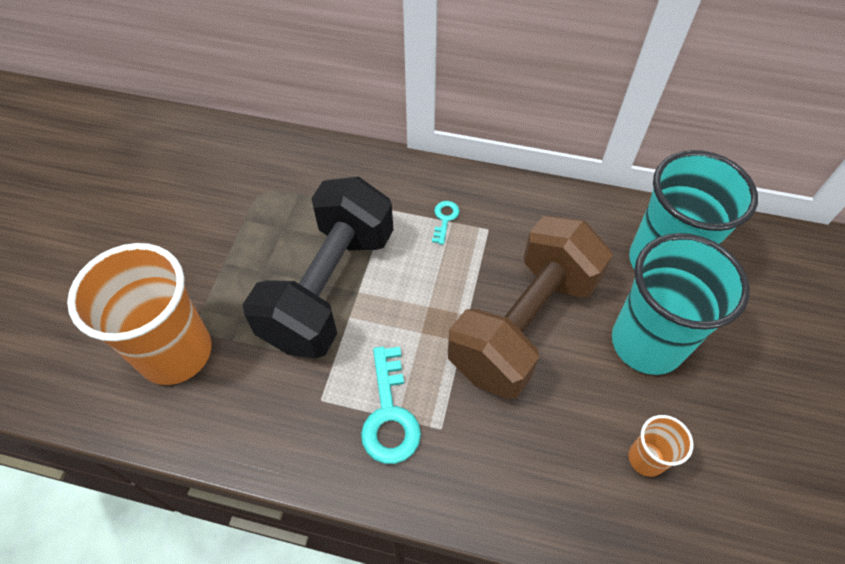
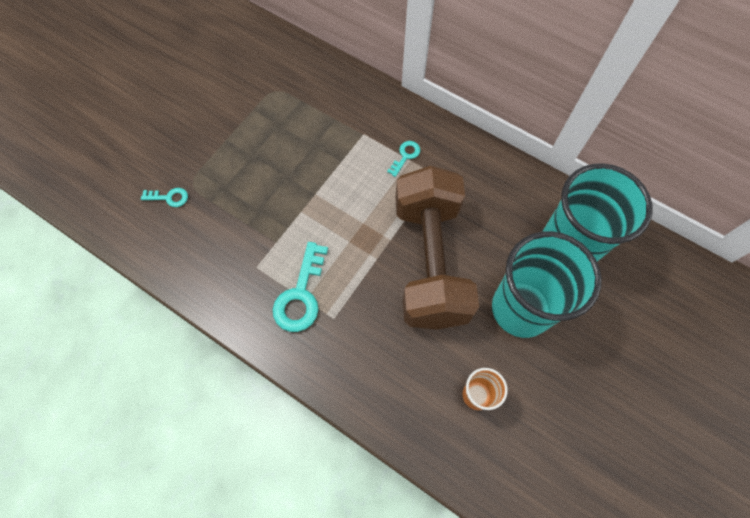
camera: 20 degrees right, 10 degrees up
orange cup [67,243,212,385] -> turquoise key [141,188,188,207]
black dumbbell [242,177,393,359] -> none
brown dumbbell [448,216,613,399] -> brown dumbbell turned 60 degrees counterclockwise [395,166,479,330]

